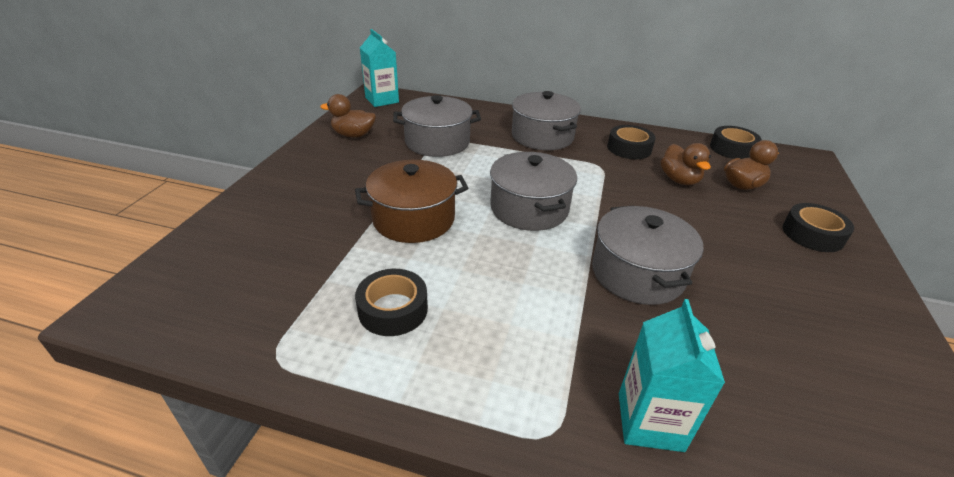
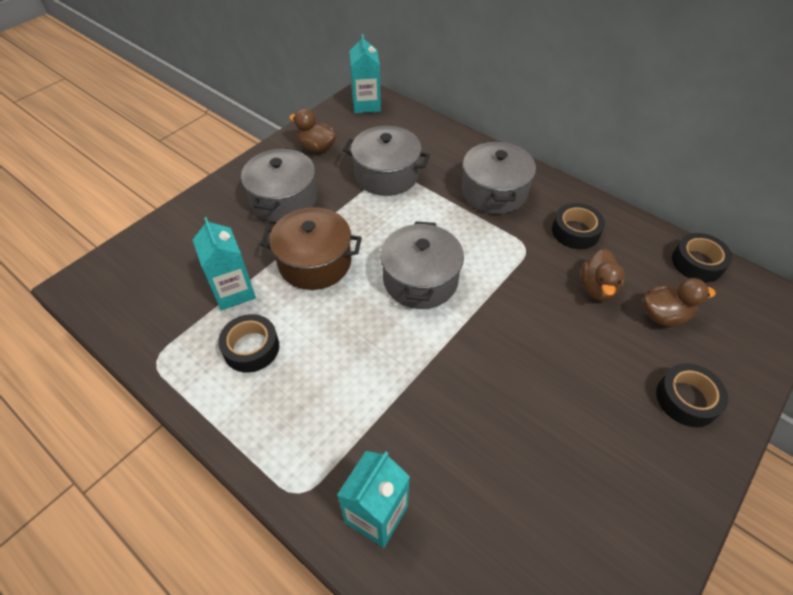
camera: 25 degrees right, 15 degrees up
grey pot [592,206,704,305] -> grey pot moved to [241,148,317,222]
none -> turquoise carton [193,217,256,310]

